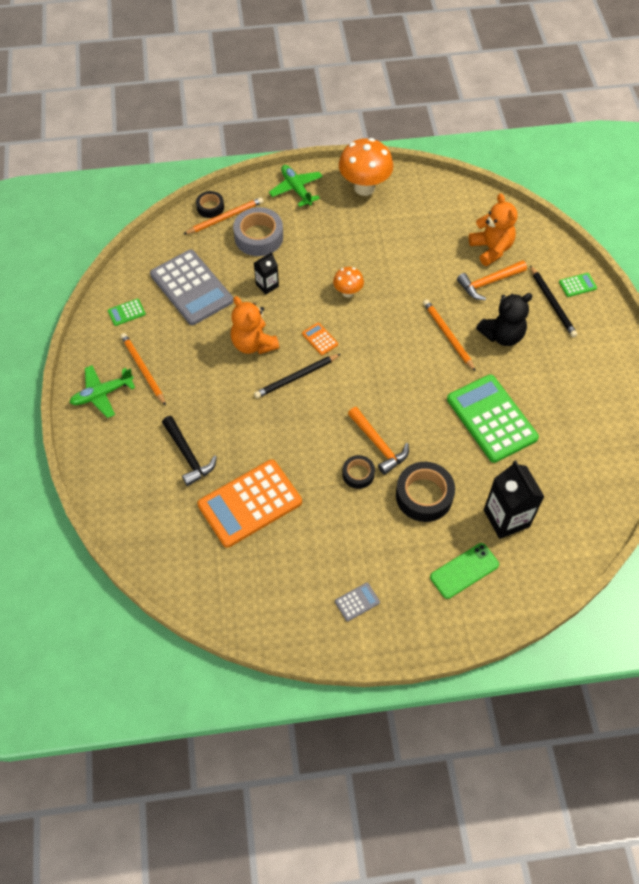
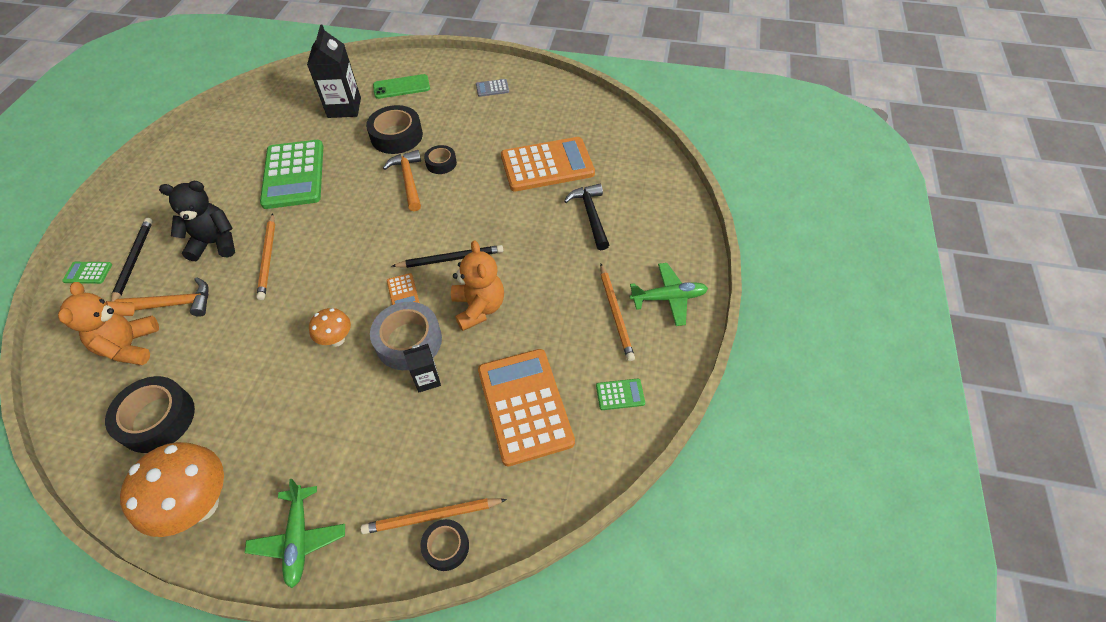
camera: 160 degrees left, 5 degrees down
grey calculator [150,250,233,325] -> orange calculator [478,349,575,466]
grey tape [233,207,283,256] -> grey tape moved to [370,302,442,370]
none -> black tape [105,376,195,453]

